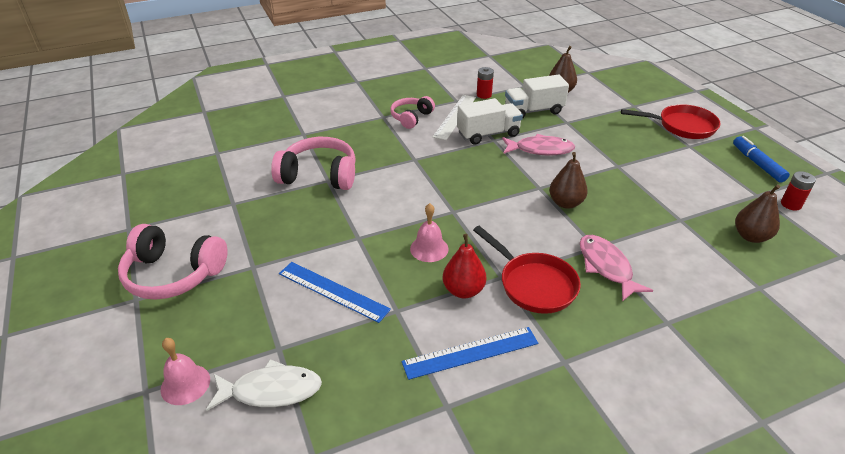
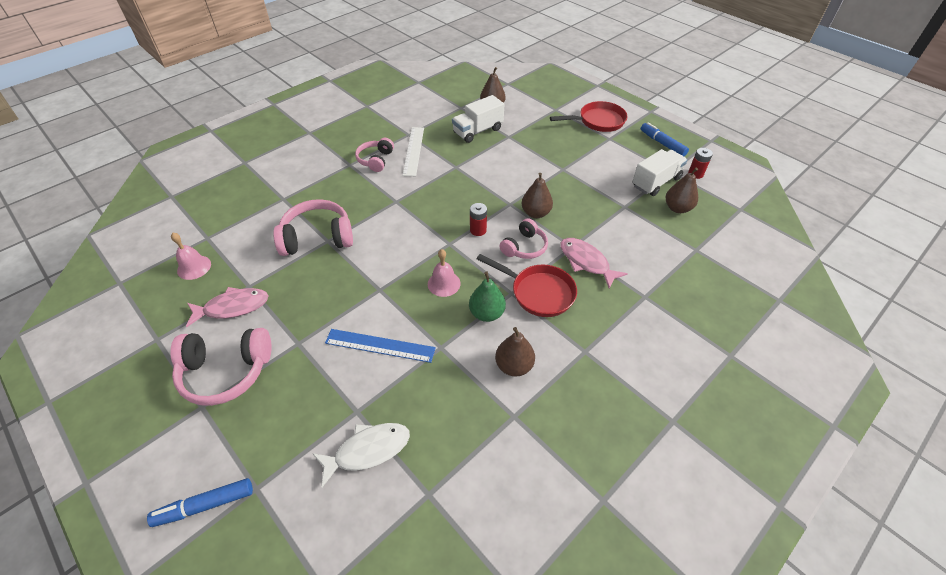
camera: 20 degrees left, 10 degrees up
pink bell [161,338,210,405] -> pink bell moved to [171,233,211,280]
blue ruler [402,327,538,380] -> brown pear [495,327,535,376]
red pear [443,234,486,298] -> green pear [469,272,506,322]
white truck [457,98,523,144] -> white truck moved to [632,149,688,196]
red battery [477,67,494,99] -> red battery moved to [470,203,487,236]
pink fish [502,134,575,155] -> pink fish moved to [186,287,268,327]
none -> blue marker [147,478,253,527]
none -> pink headphones [499,218,548,259]

